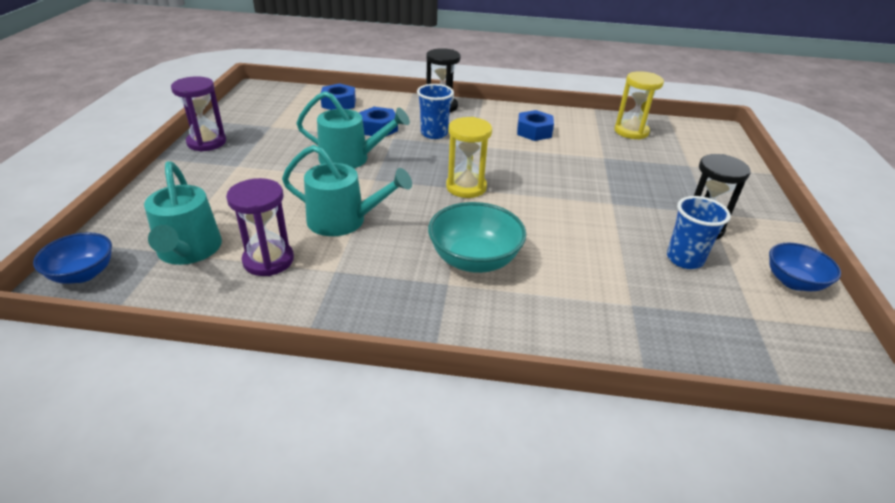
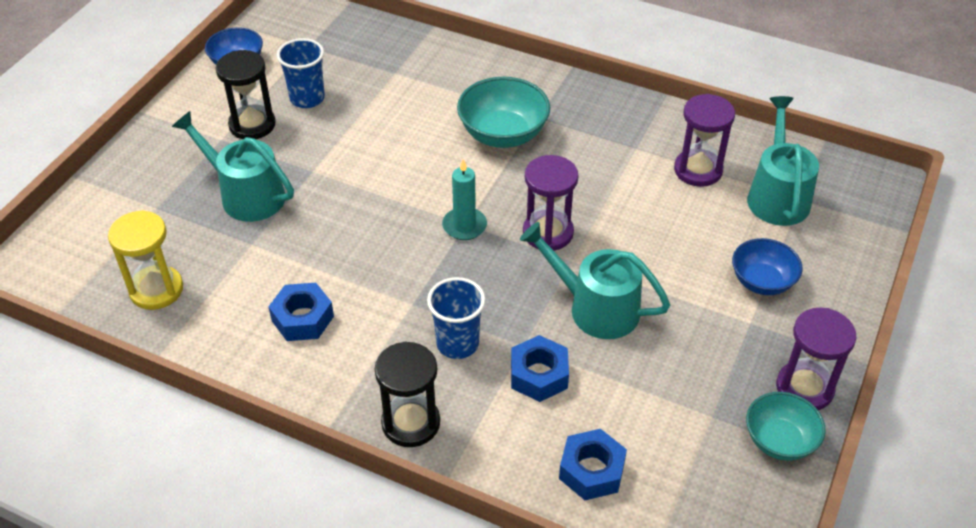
camera: 160 degrees left, 10 degrees up
blue bowl [33,232,112,284] -> blue bowl moved to [732,238,803,295]
turquoise watering can [282,145,412,236] -> turquoise watering can moved to [172,111,294,222]
yellow hourglass [446,117,492,198] -> turquoise candle [442,159,487,240]
none -> purple hourglass [523,155,579,251]
none -> turquoise bowl [746,392,826,461]

